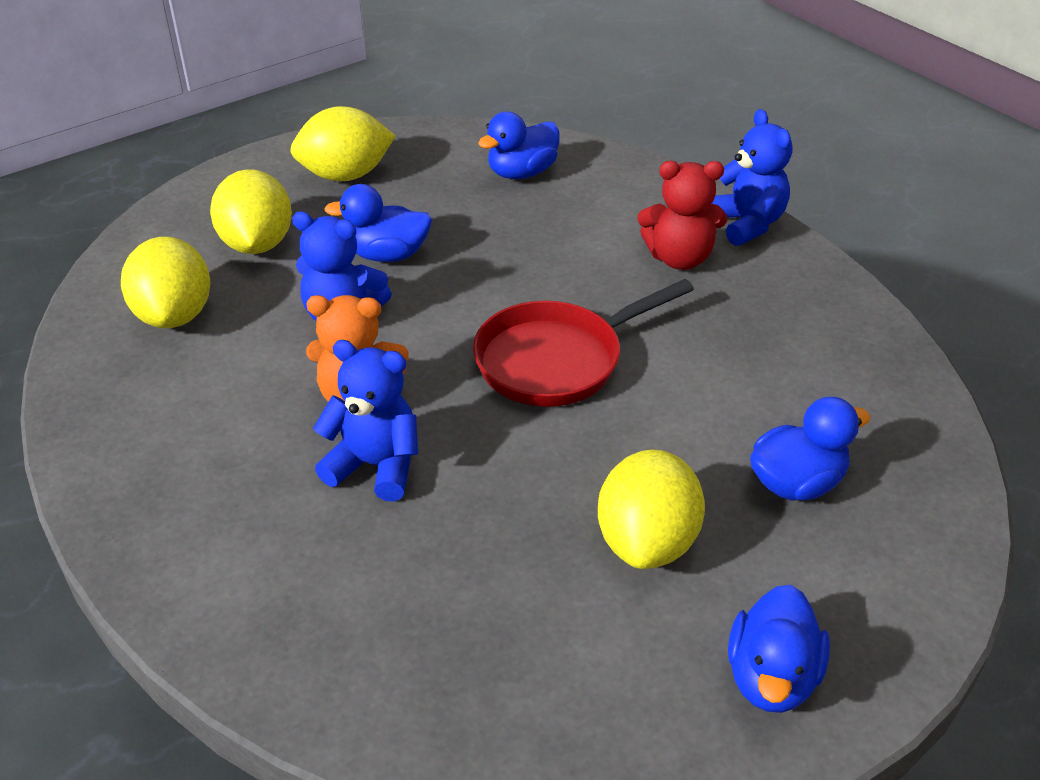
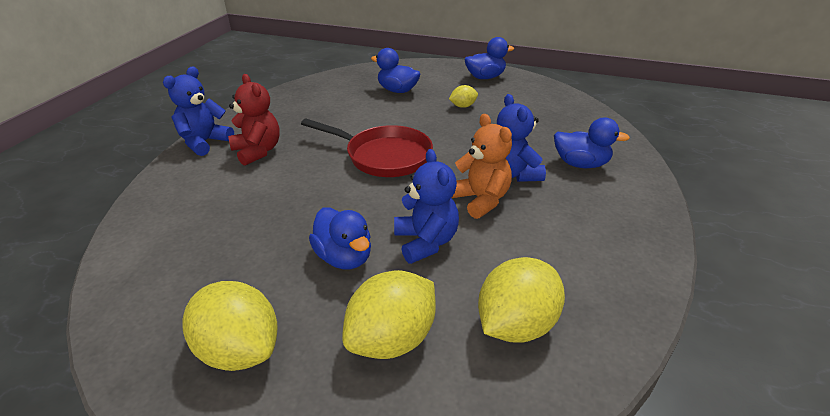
camera: 125 degrees left, 5 degrees down
blue duck [478,111,560,179] -> blue duck moved to [554,117,630,168]
yellow lemon [598,450,705,569] -> yellow lemon [449,85,478,108], size x0.50

